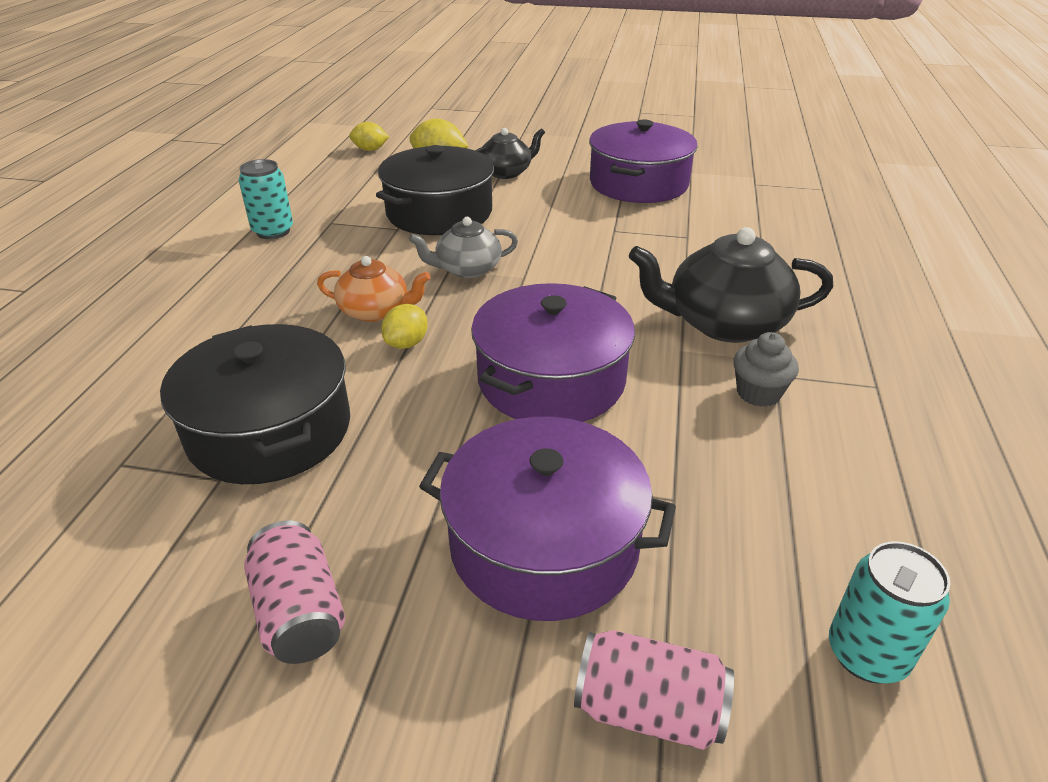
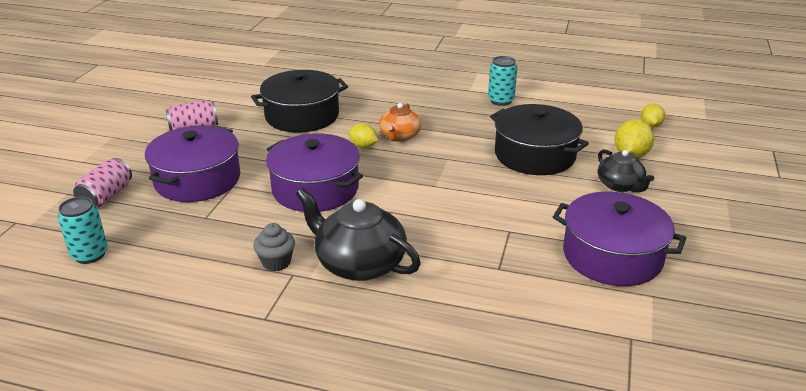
camera: 95 degrees right, 5 degrees down
grey teapot [409,217,518,278] -> none
black teapot [629,227,833,343] -> black teapot turned 60 degrees counterclockwise [296,188,421,281]

